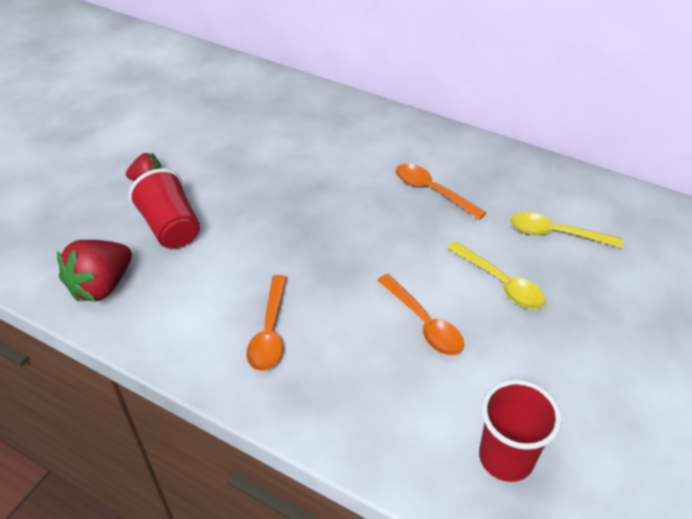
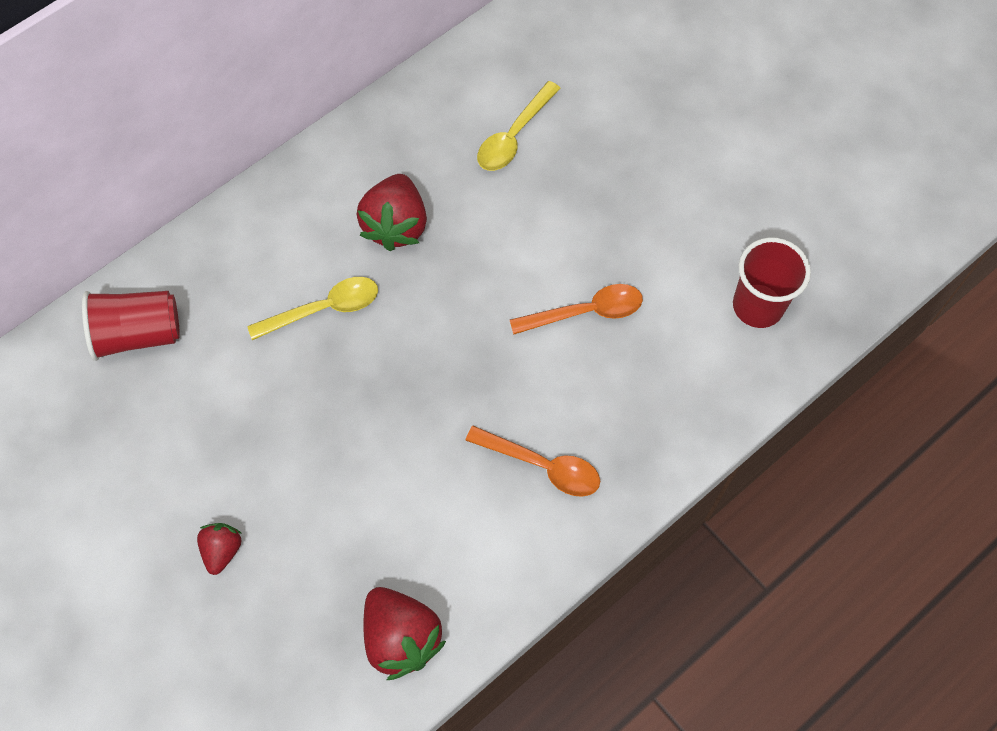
camera: 70 degrees left, 20 degrees up
red cup [128,168,200,248] -> red cup moved to [82,291,180,361]
orange spoon [396,164,487,220] -> red strawberry [357,174,427,251]
yellow spoon [447,241,546,309] -> yellow spoon moved to [247,277,378,340]

